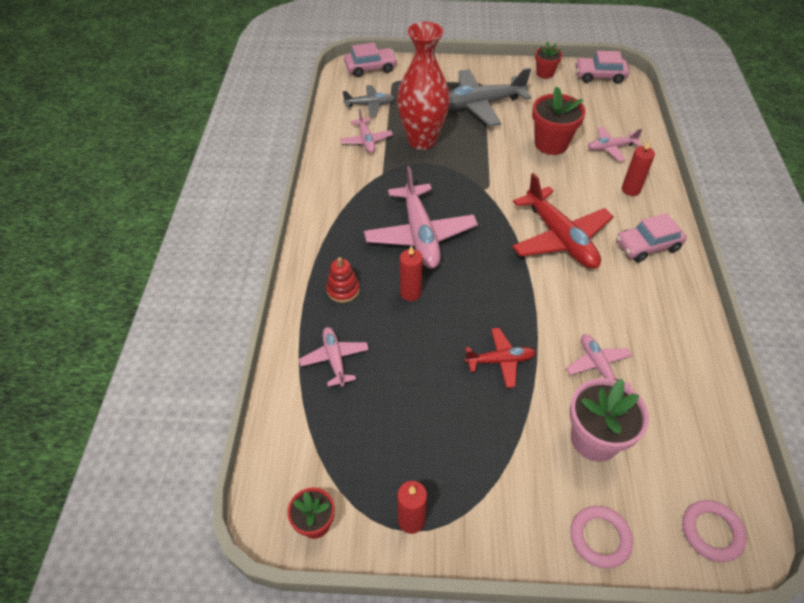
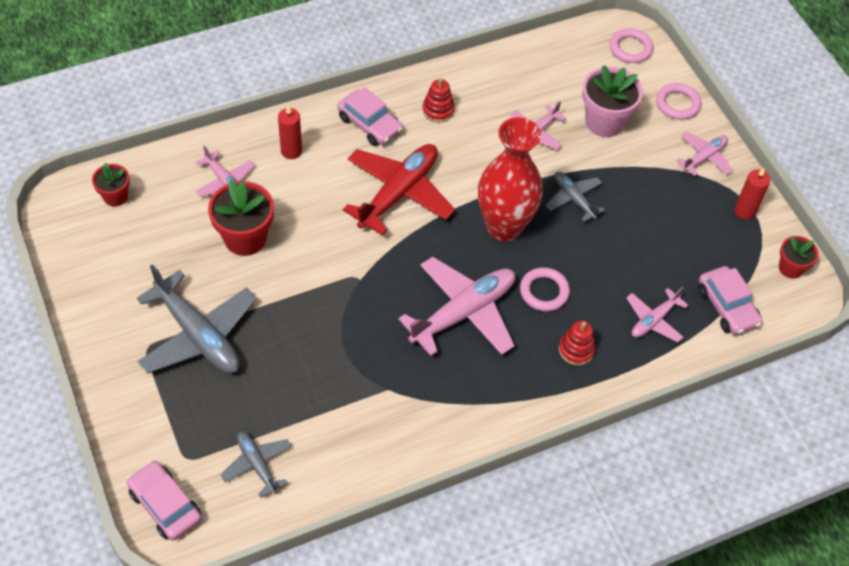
camera: 120 degrees left, 5 degrees up
pink plane [340,109,393,153] -> pink plane moved to [676,132,733,176]
red vase [397,22,450,150] -> red vase moved to [478,117,543,242]
red candle [400,245,423,301] -> pink ring [520,267,570,311]
red plane [465,328,536,388] -> grey plane [546,171,605,222]
red flower pot [535,42,562,79] -> red flower pot moved to [92,163,130,207]
pink car [575,51,629,84] -> pink car moved to [698,266,762,335]
none -> red stacking toy [423,78,455,122]

